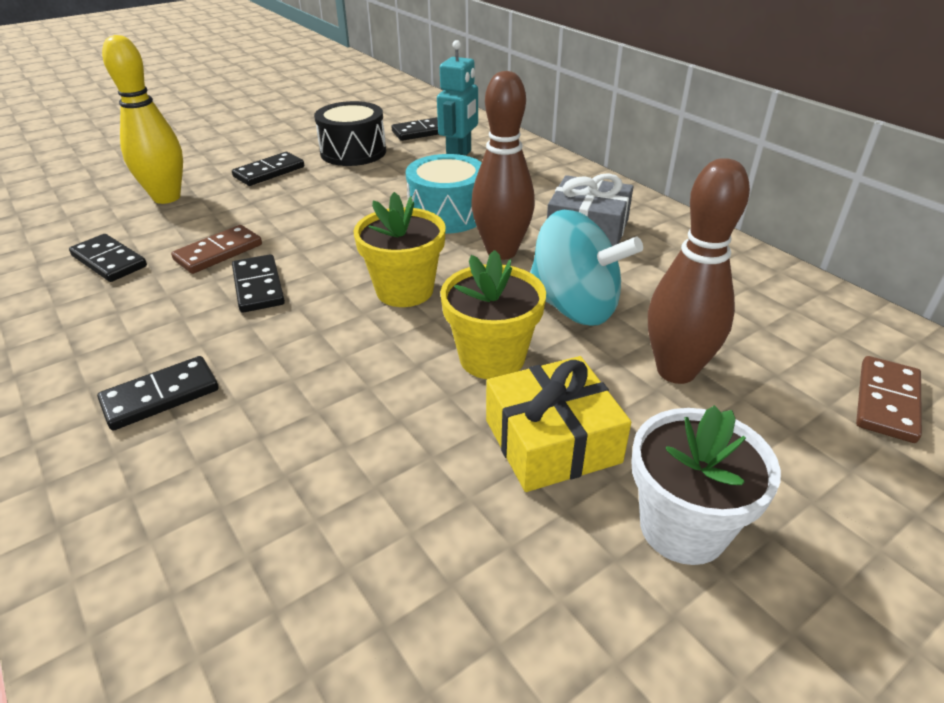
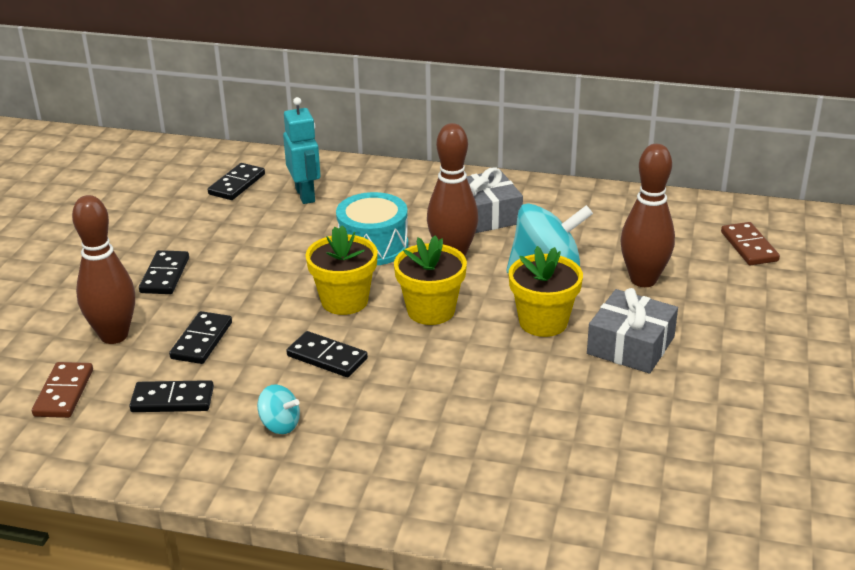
camera: 40 degrees left, 5 degrees down
black domino [97,356,219,431] -> black domino moved to [169,311,232,364]
yellow bowling pin [102,35,183,204] -> brown bowling pin [72,195,135,344]
brown domino [171,225,262,274] -> brown domino moved to [32,362,93,418]
black drum [314,101,386,166] -> none
yellow gift [486,356,631,492] -> grey gift [587,288,678,374]
white flower pot [631,405,781,565] -> none
none -> turquoise spinning top [257,384,300,434]
none -> yellow flower pot [306,225,378,315]

